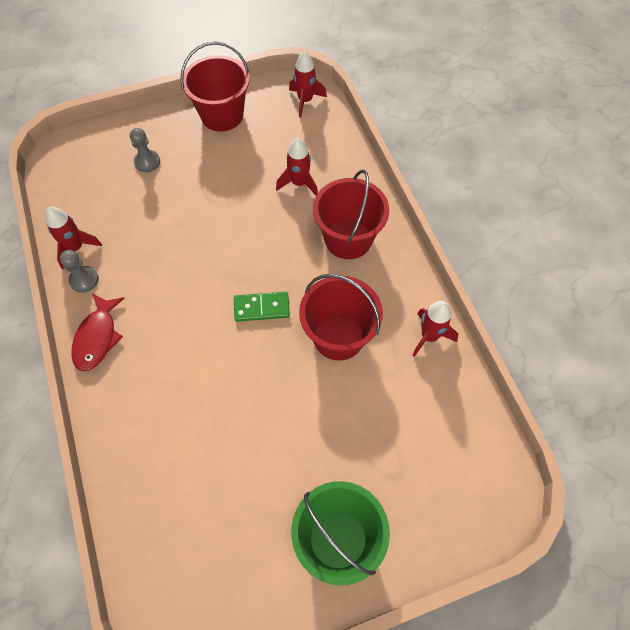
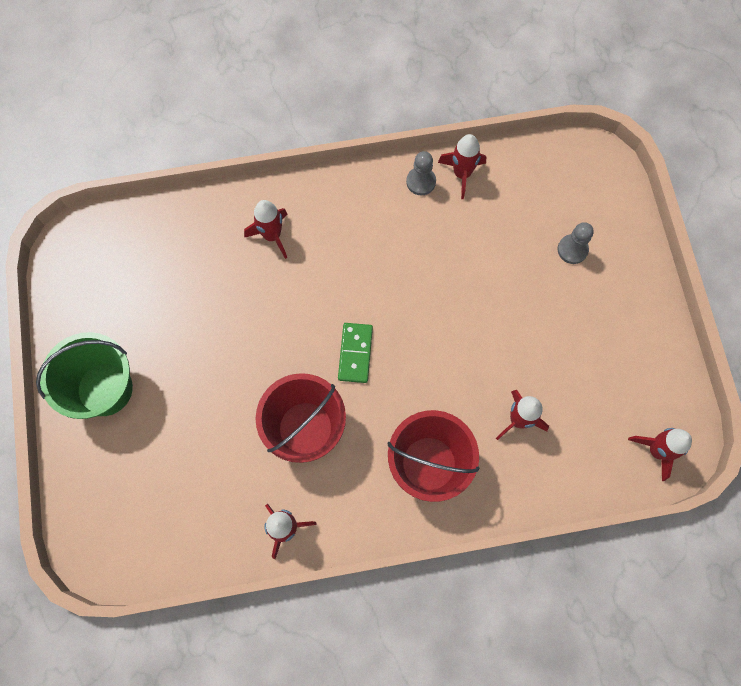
camera: 100 degrees right, 10 degrees up
red fish [71,293,124,371] -> none
red bucket [180,41,250,132] -> none
none -> red rocket [244,200,287,259]

